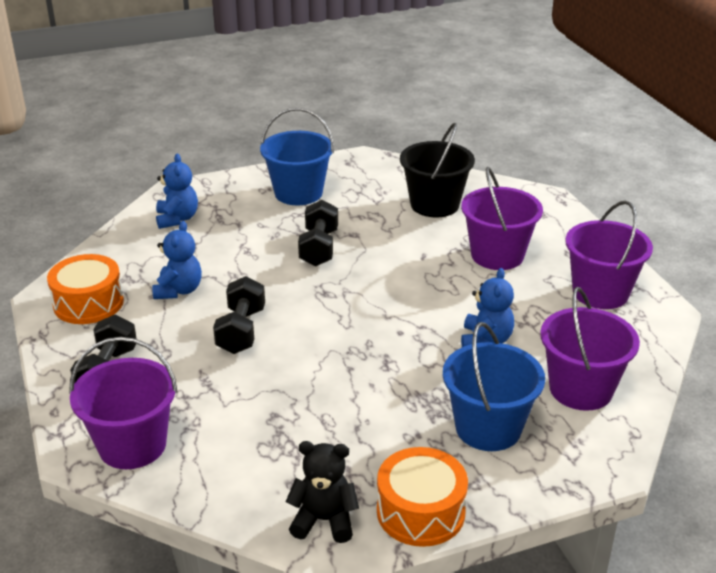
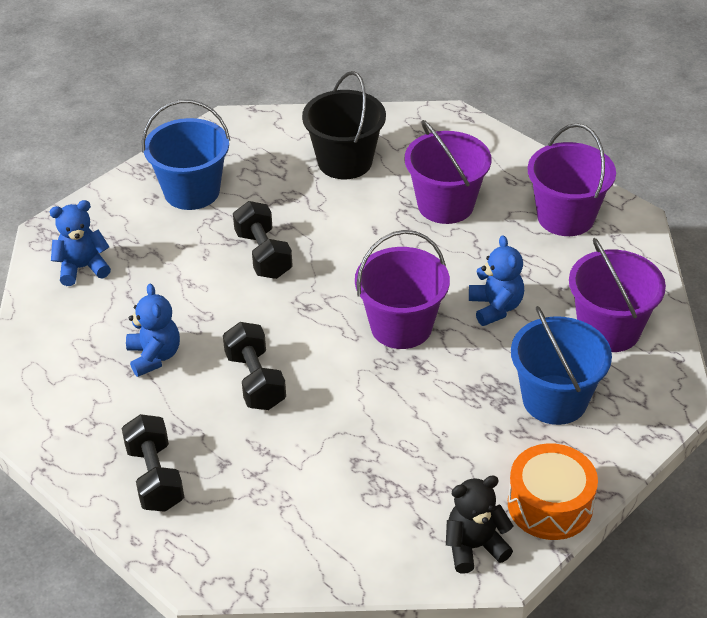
camera: 25 degrees left, 10 degrees up
orange drum [47,254,124,324] -> none
purple bucket [69,337,178,469] -> purple bucket moved to [355,230,450,349]
blue teddy bear [156,154,198,229] -> blue teddy bear turned 75 degrees counterclockwise [50,200,111,286]

